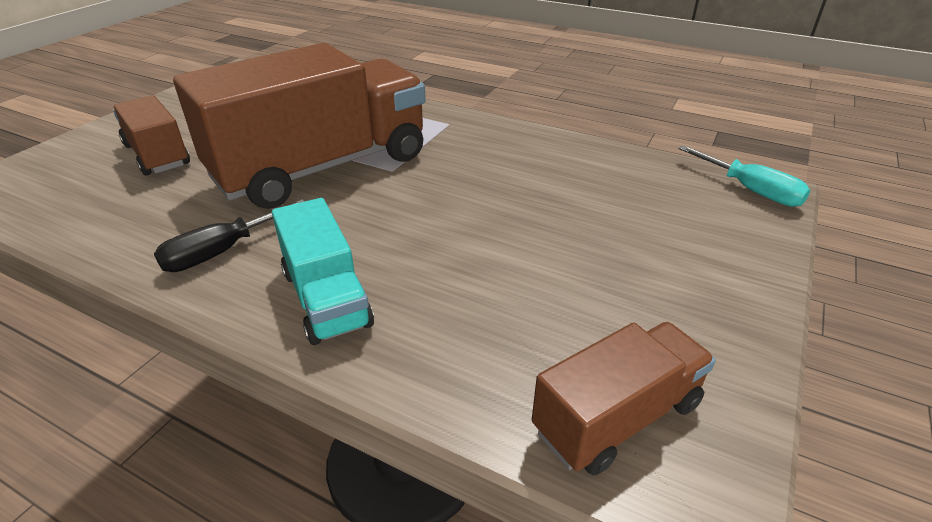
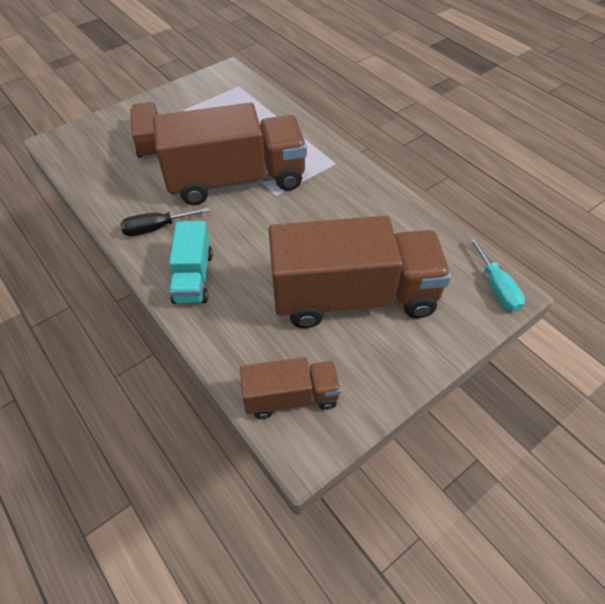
camera: 25 degrees right, 15 degrees up
none -> brown truck [269,216,451,328]

